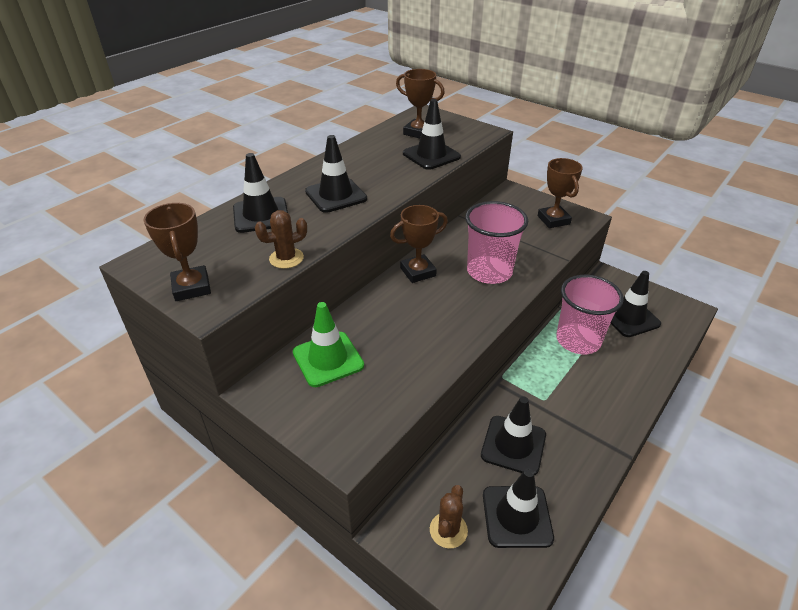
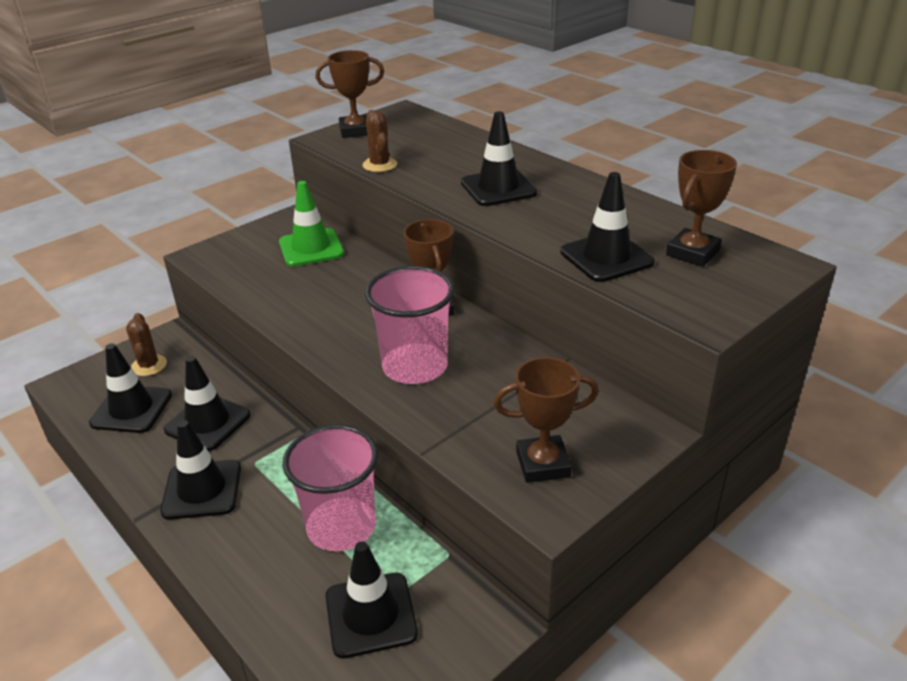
camera: 100 degrees right, 5 degrees down
black traffic cone [233,153,288,233] -> black traffic cone moved to [160,420,241,520]
brown cactus [430,485,468,548] -> brown cactus turned 45 degrees clockwise [126,313,167,376]

